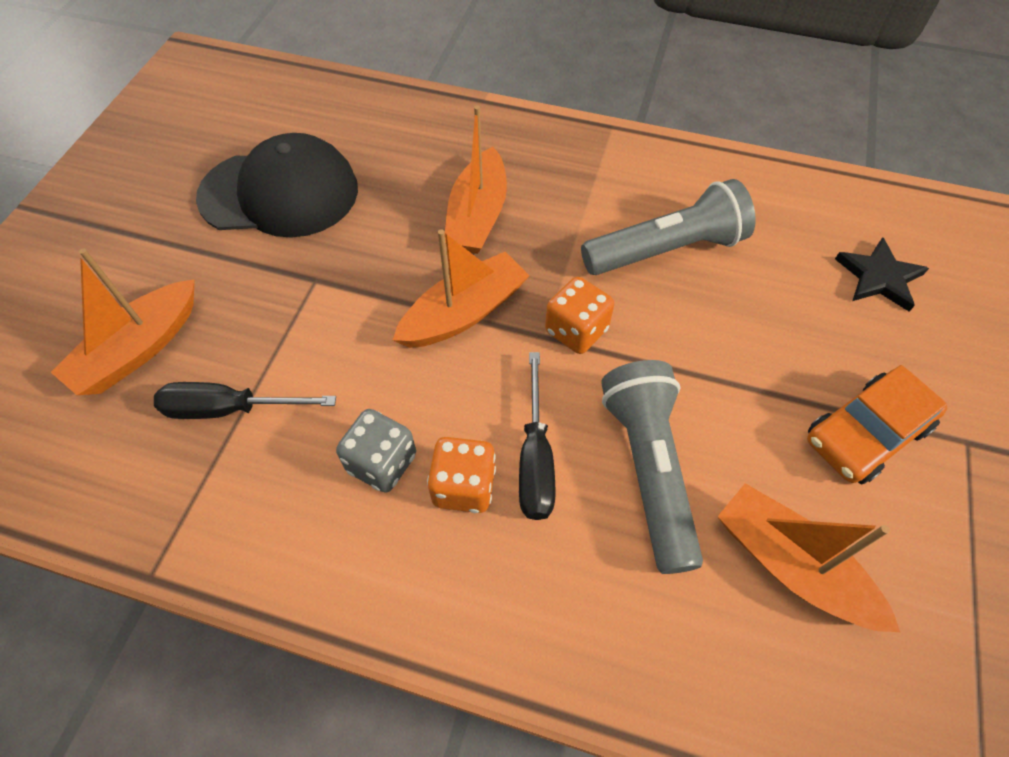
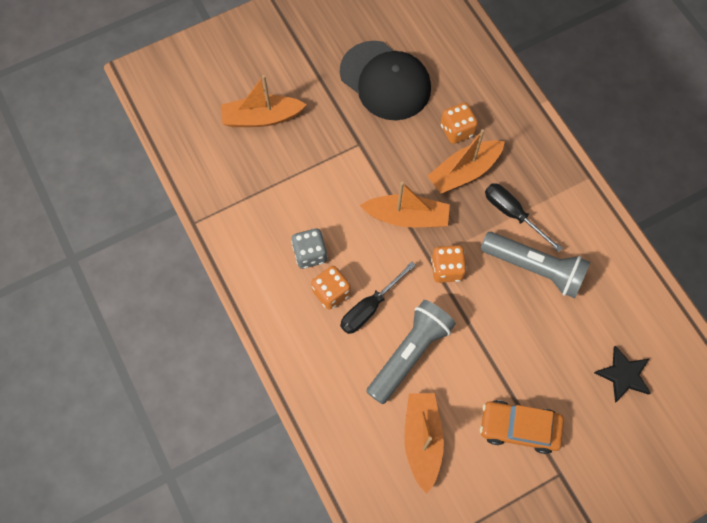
camera: 45 degrees right, 10 degrees up
black screwdriver [154,382,336,419] -> black screwdriver moved to [485,183,562,252]
none -> orange dice [441,103,478,144]

